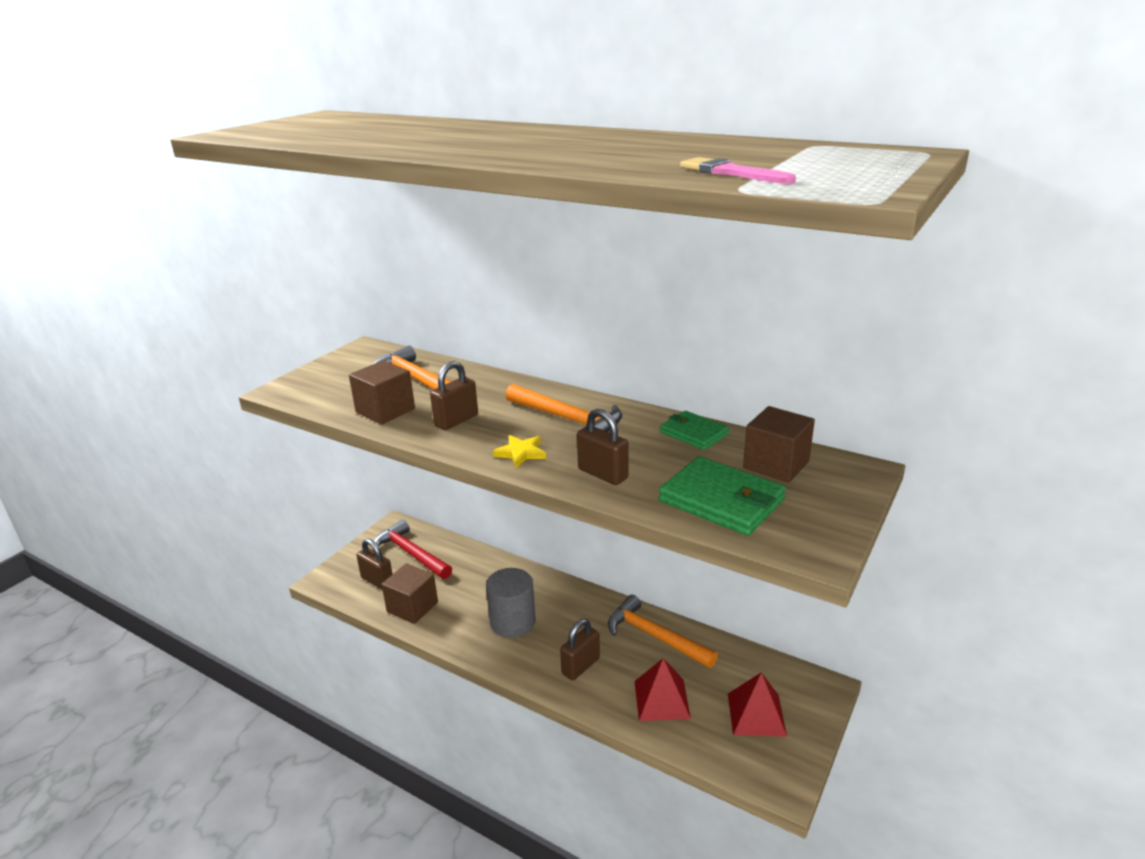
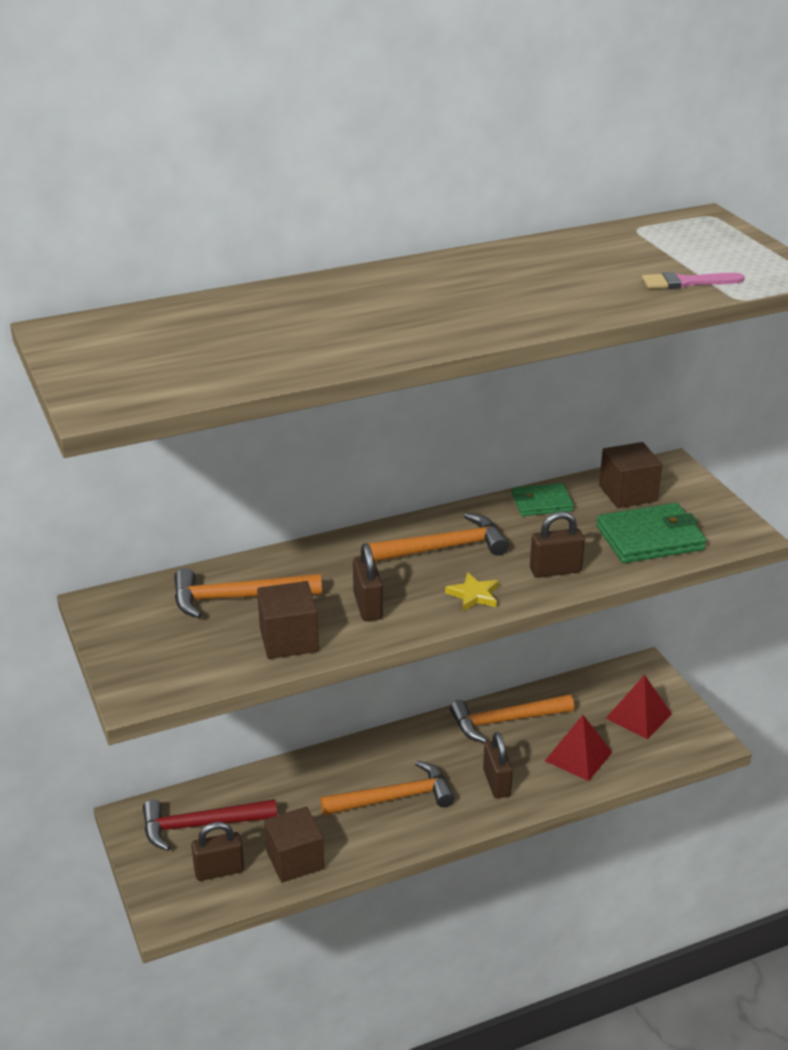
camera: 55 degrees left, 5 degrees up
grey cylinder [486,568,536,638] -> orange hammer [320,761,455,816]

